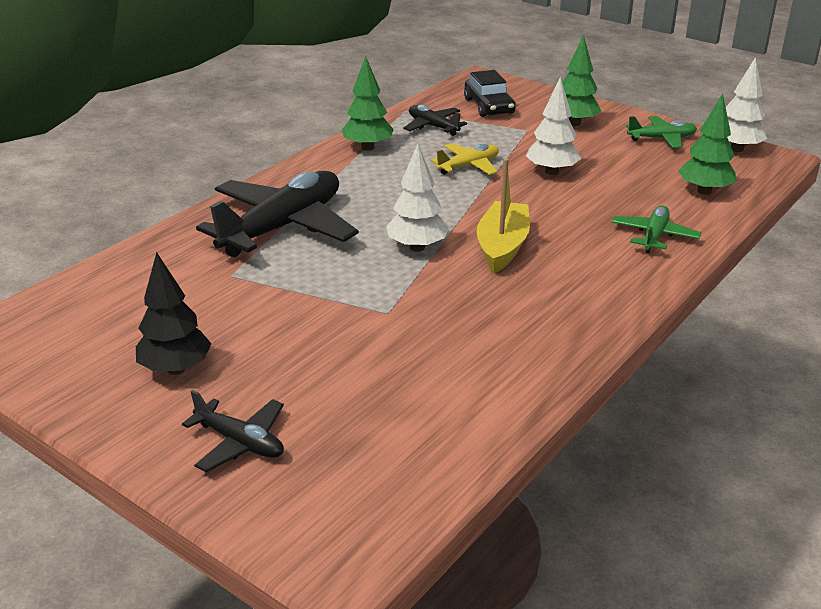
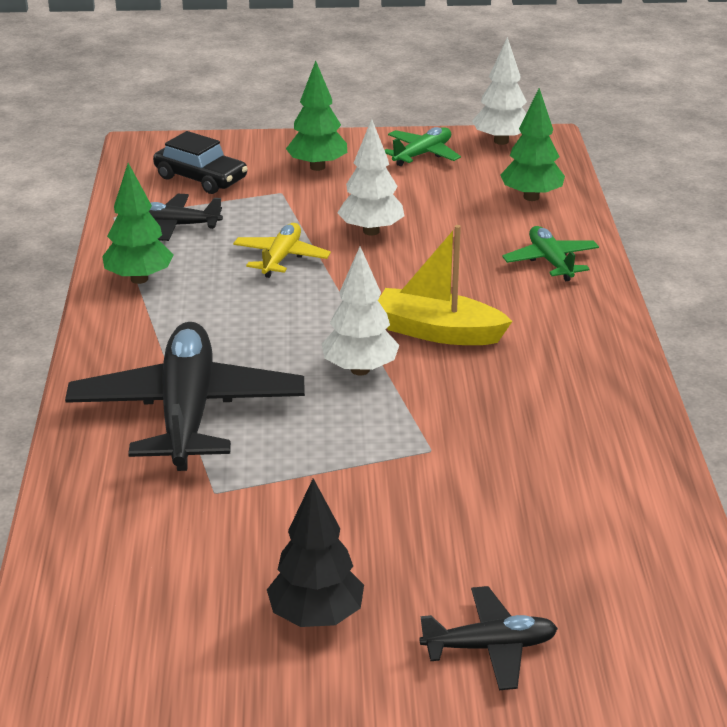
camera: 40 degrees left, 0 degrees up
yellow boat [477,158,530,273] -> yellow boat turned 45 degrees counterclockwise [378,225,513,345]

